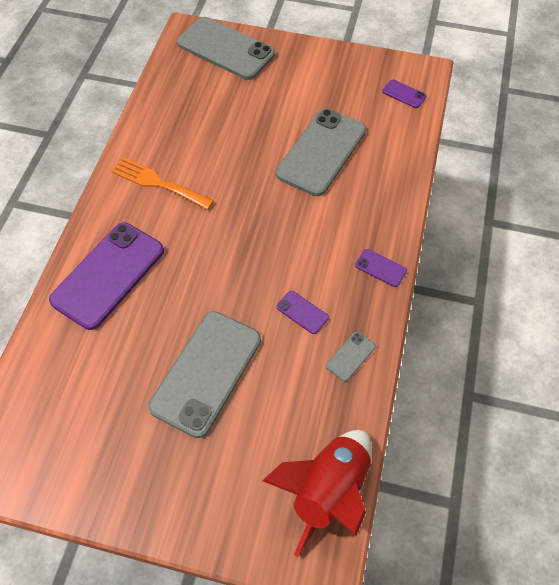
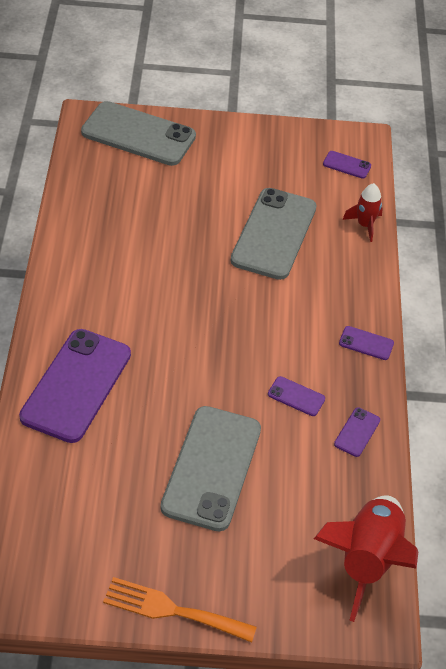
camera: 15 degrees left, 10 degrees down
orange fork [111,157,214,210] -> orange fork moved to [103,577,257,642]
grey phone [326,332,376,381] -> purple phone [334,407,380,457]
none -> red rocket [343,183,383,242]

